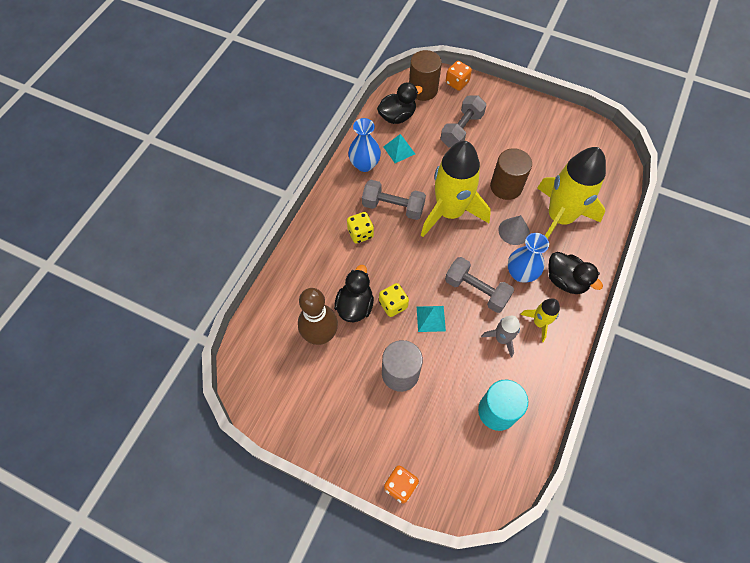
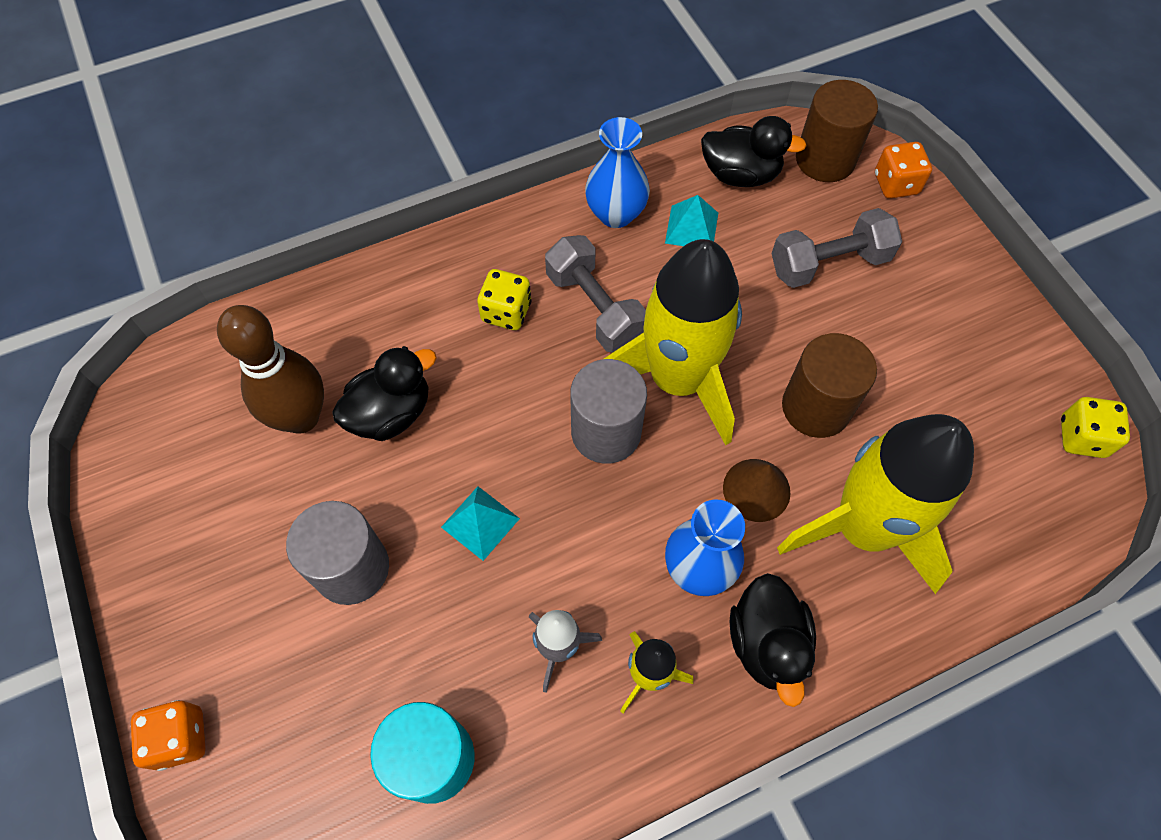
camera: 40 degrees right, 0 degrees up
yellow dice [379,283,409,317] -> yellow dice moved to [1061,397,1130,458]
grey dumbbell [445,257,514,313] -> none
grey cone [498,215,530,245] -> brown cone [723,459,790,522]
none -> grey cylinder [570,359,647,464]

